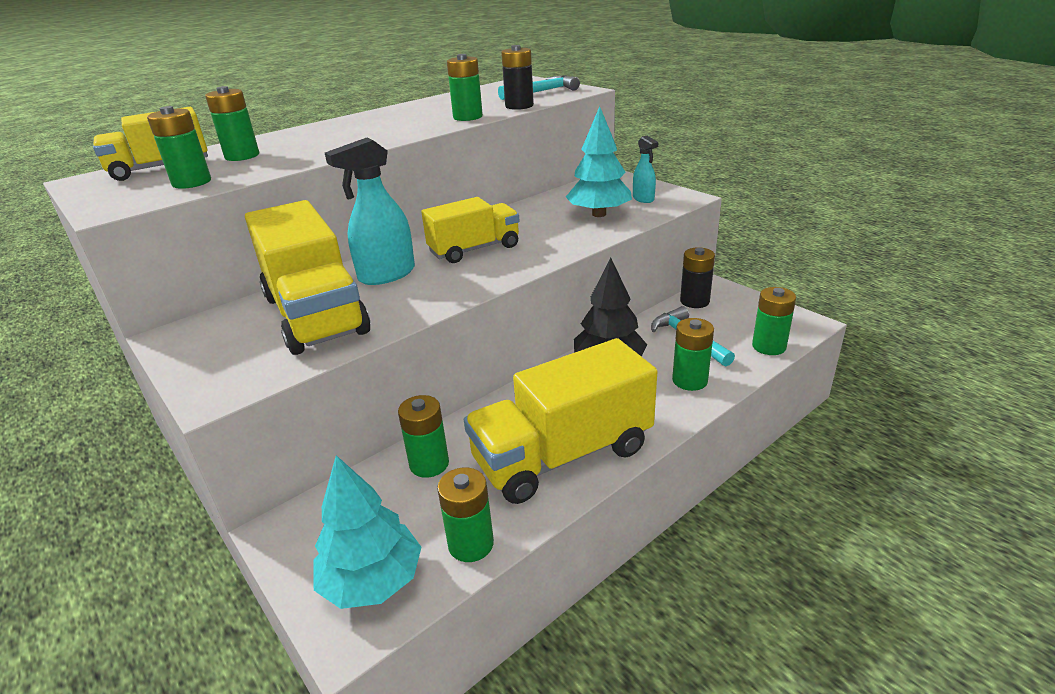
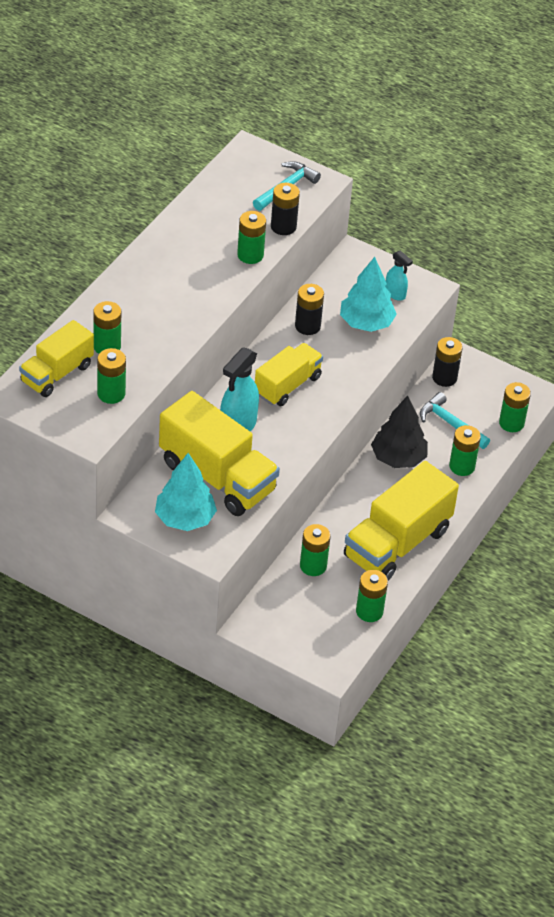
camera: 25 degrees left, 15 degrees up
turquoise tree [313,455,422,609] -> turquoise tree moved to [155,453,217,531]
none -> black battery [295,284,324,335]

